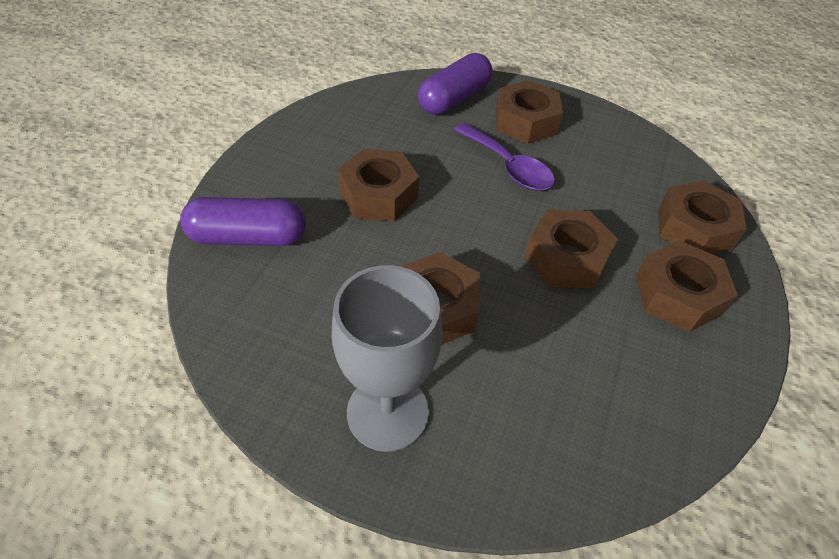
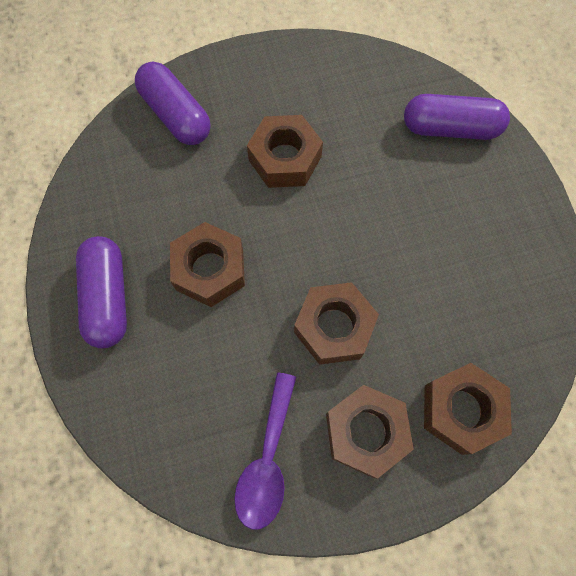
camera: 55 degrees right, 20 degrees up
grey goblet [332,265,443,452] -> purple capsule [76,236,127,348]
purple spoon [454,123,555,191] -> purple spoon moved to [234,372,296,530]
brown nut [496,80,563,144] -> none

